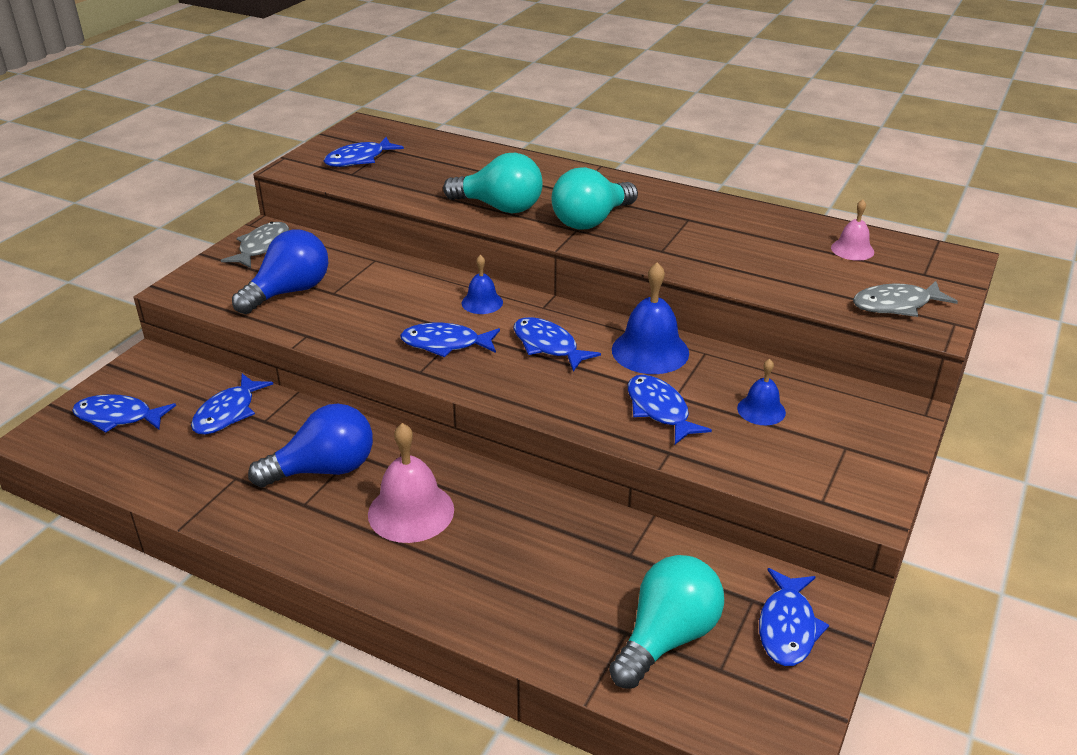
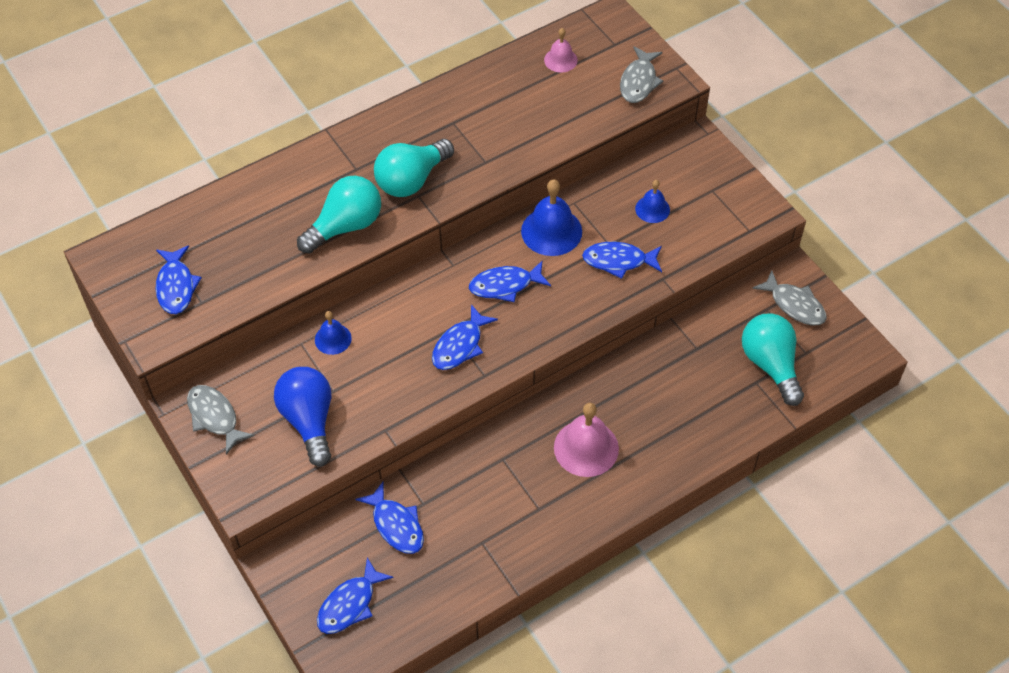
camera: 60 degrees left, 20 degrees up
blue light bulb [248,404,373,487] -> none
blue bell [462,255,503,314] -> blue bell moved to [315,311,352,355]
turquoise light bulb [551,167,638,230] -> turquoise light bulb turned 60 degrees clockwise [374,139,454,197]
blue fish [759,568,829,666] -> grey fish [752,270,827,326]

